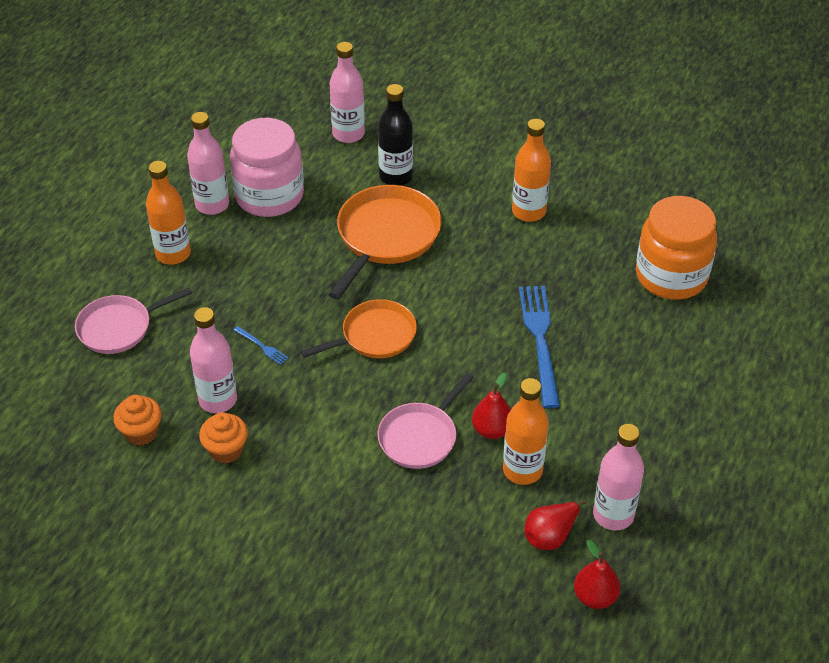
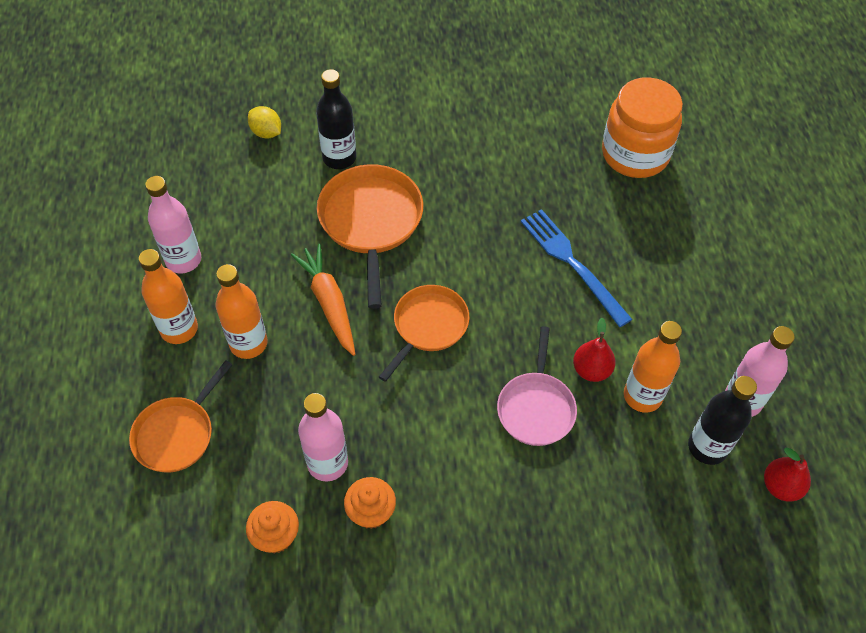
camera: 30 degrees left, 10 degrees up
pink pan [75,287,192,354] -> orange pan [129,360,232,473]
pink jar [230,118,304,217] -> none
blue fork [234,326,288,365] -> none
pink bottle [329,42,365,143] -> yellow lemon [248,106,281,138]
orange bottle [512,119,551,222] -> orange bottle moved to [216,264,268,359]
red pear [524,500,586,550] -> black bottle [688,376,757,465]
none -> orange carrot [291,244,355,356]

